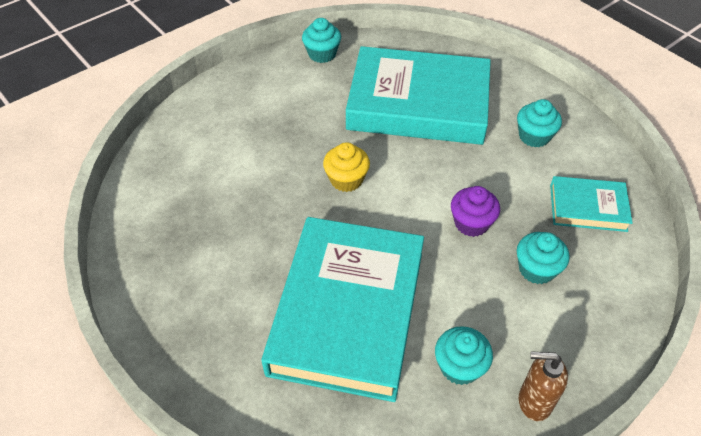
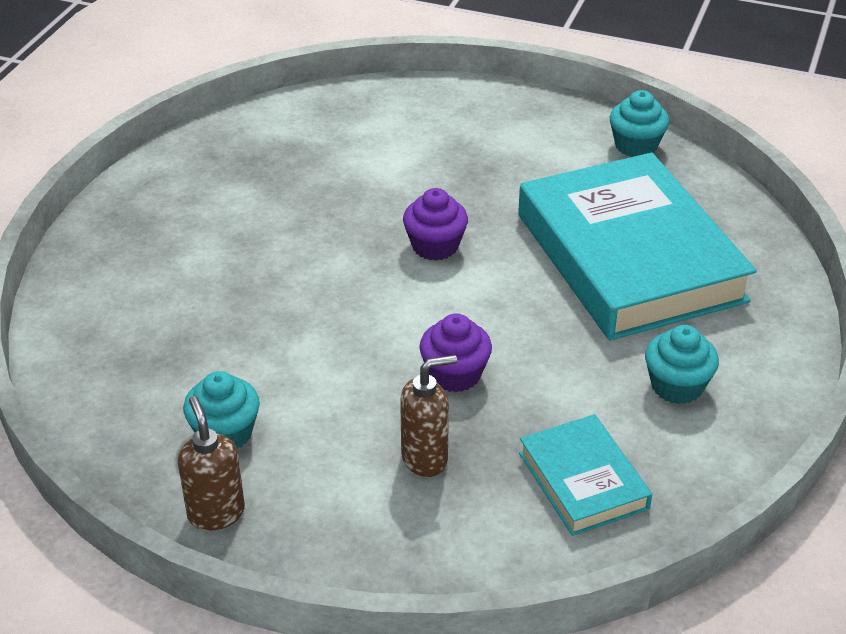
camera: 60 degrees right, 10 degrees down
turquoise book [261,217,424,402] -> none
yellow cupcake [323,142,370,192] -> purple cupcake [403,188,468,261]
turquoise cupcake [517,232,569,284] -> brown soap dispenser [400,355,457,477]

